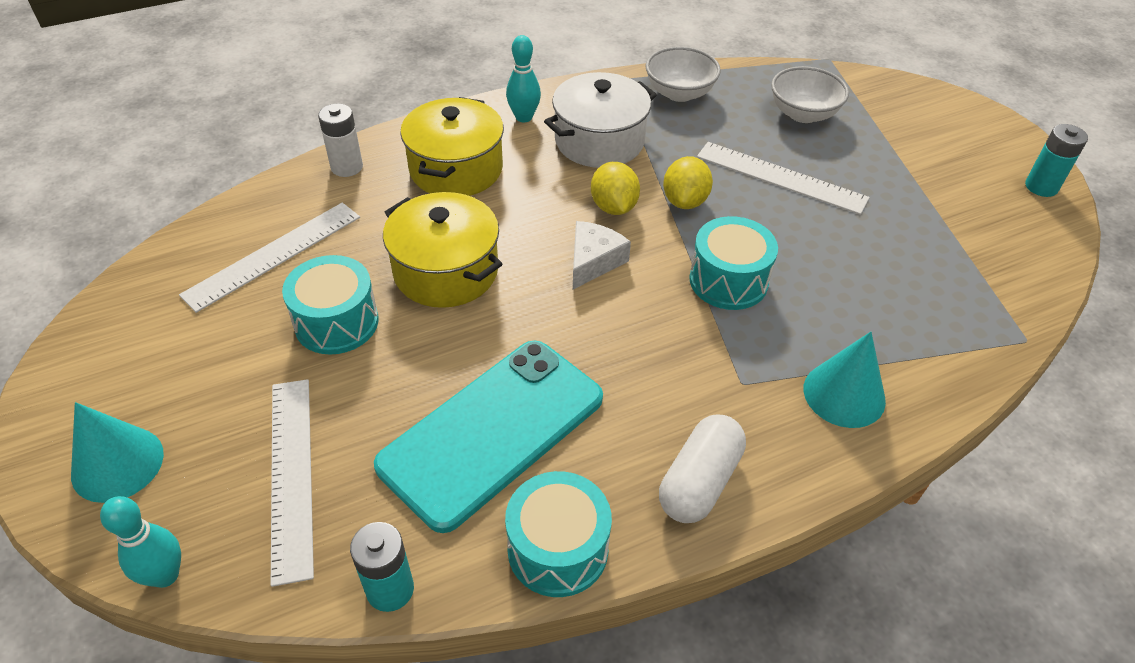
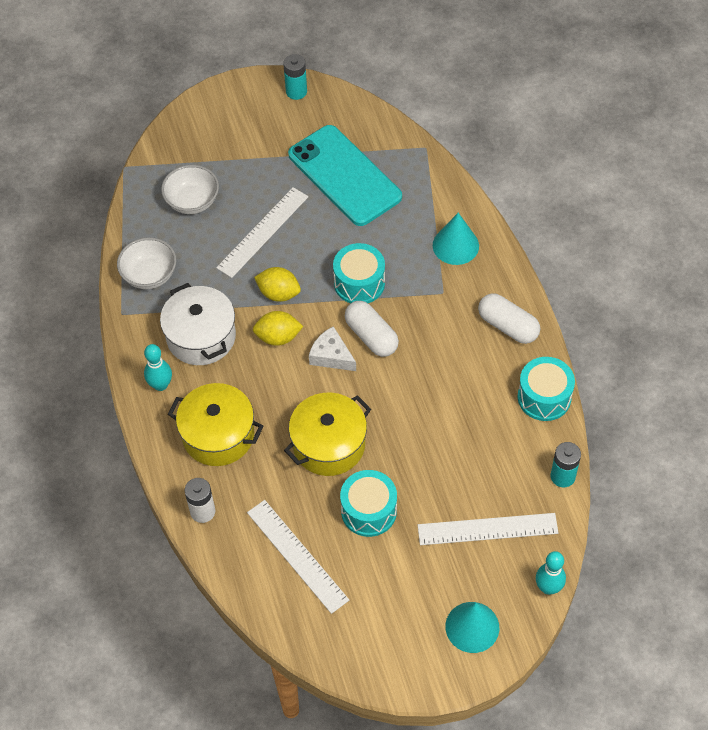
camera: 80 degrees left, 10 degrees up
turquoise phone [374,340,603,533] -> turquoise phone moved to [288,125,402,226]
none -> white capsule [345,301,399,357]

